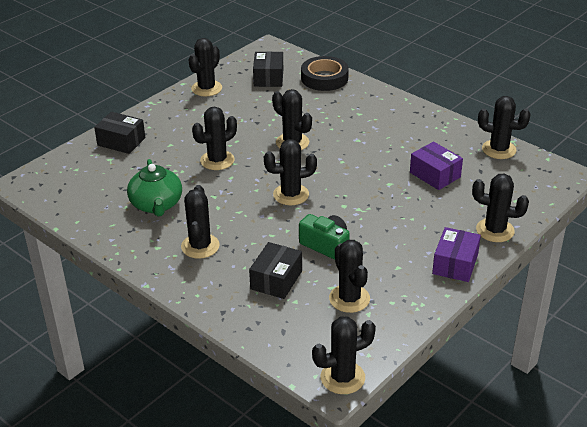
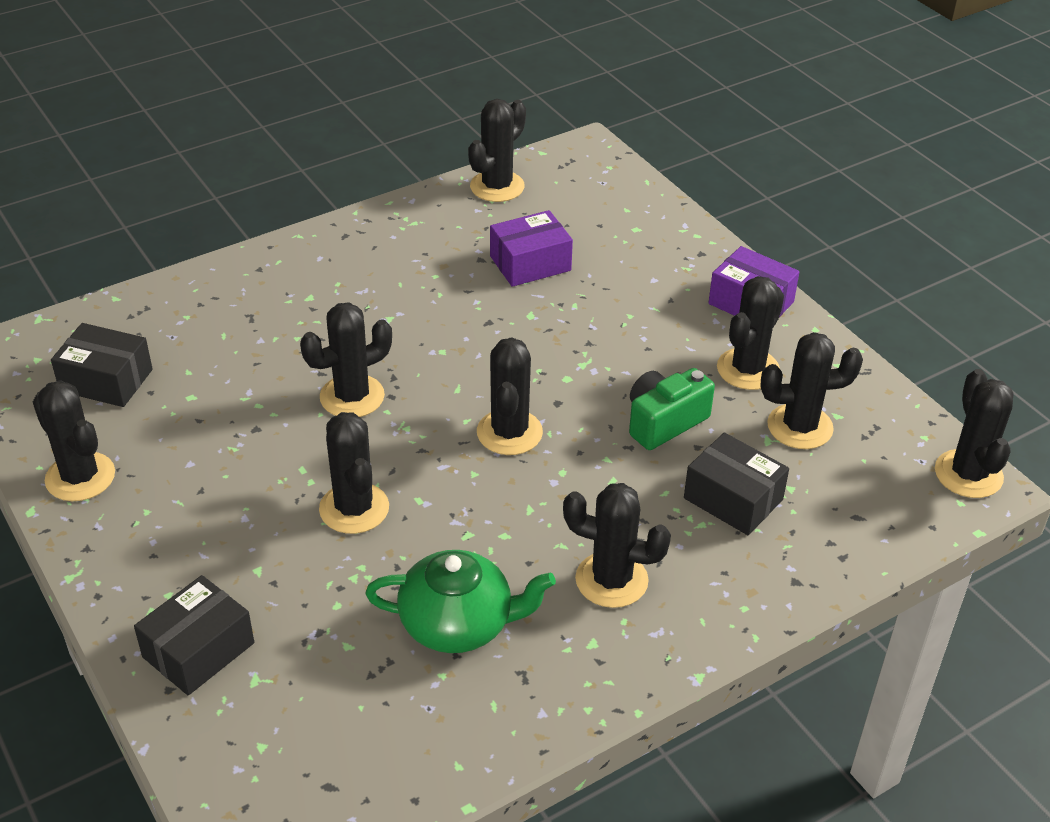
camera: 75 degrees left, 5 degrees up
black tape [301,56,349,91] -> none
black cactus [472,174,529,242] -> black cactus moved to [717,276,784,390]

